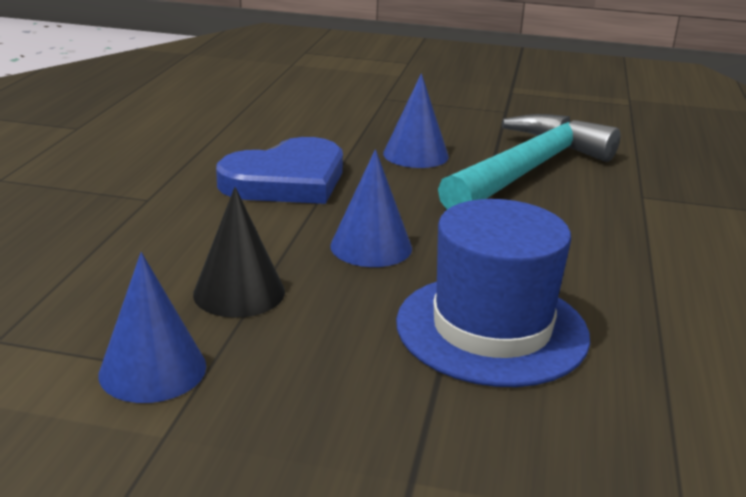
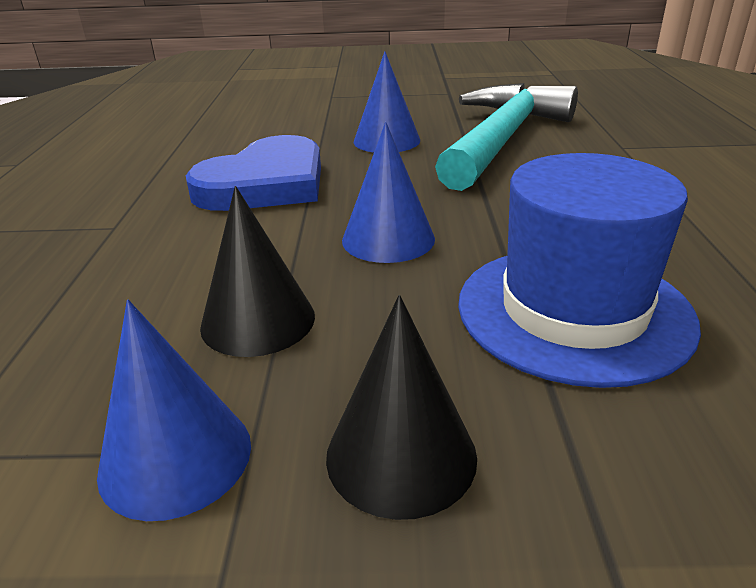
camera: 10 degrees left, 5 degrees up
none -> black cone [326,295,477,520]

